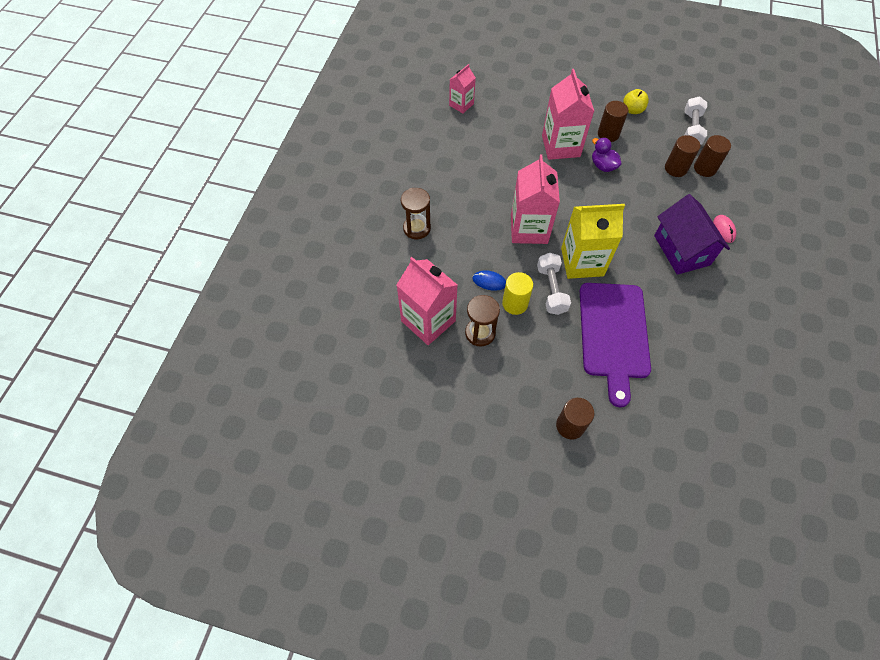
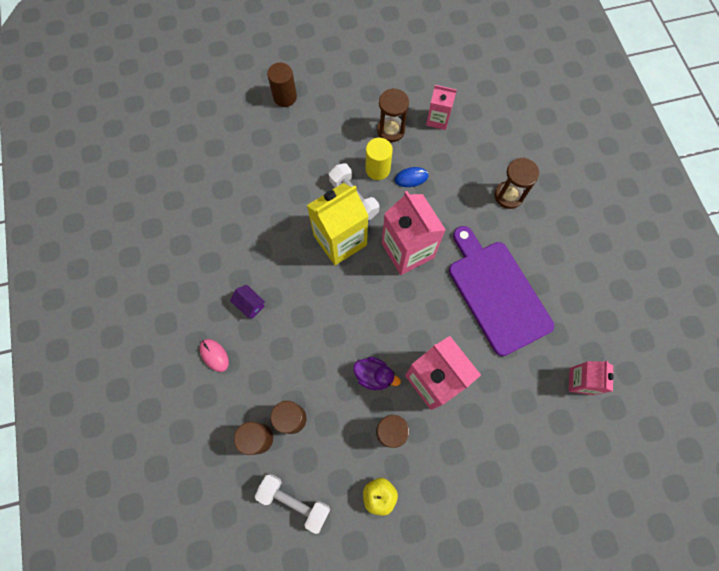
camera: 150 degrees right, 10 degrees up
pink carton [397,257,458,345] -> pink carton [426,85,457,130], size x0.56
purple cutting board [580,283,651,407] -> purple cutting board moved to [449,226,554,356]
purple house [654,194,730,275] -> purple house [230,285,265,319], size x0.43
white dumbbell [684,96,707,145] -> white dumbbell turned 45 degrees counterclockwise [255,474,330,534]

